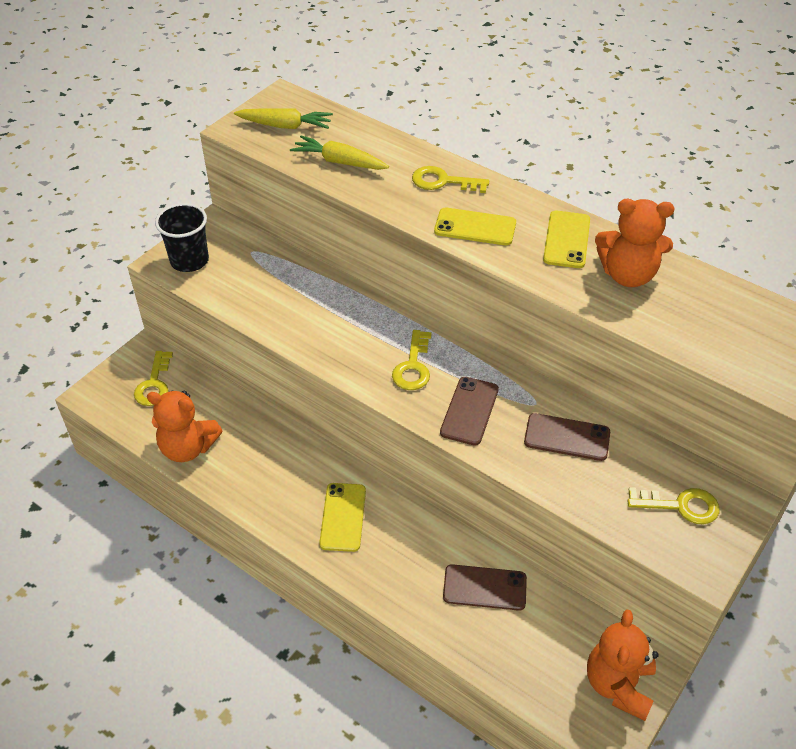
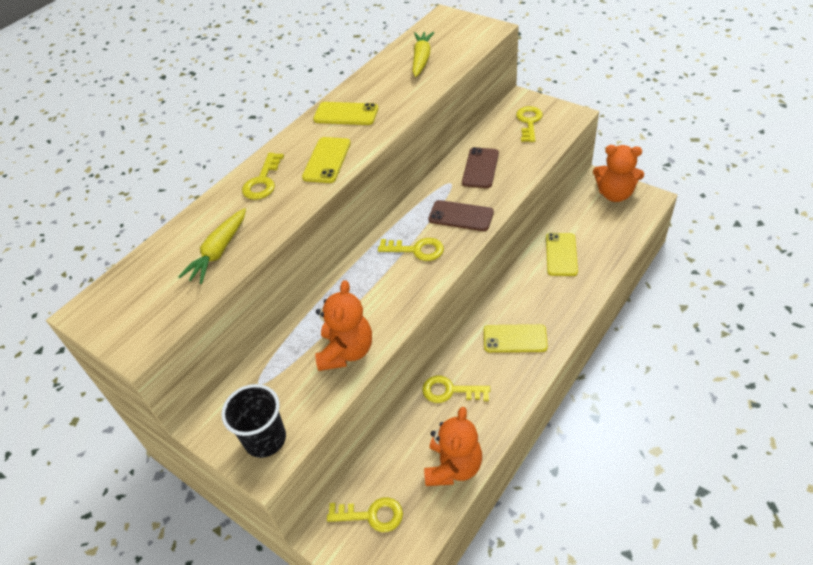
camera: 85 degrees left, 0 degrees up
yellow carrot [234,108,333,129] -> yellow carrot moved to [412,32,435,77]
brown phone [443,564,527,611] -> yellow phone [546,233,578,276]
orange teddy bear [595,199,674,287] -> orange teddy bear moved to [315,280,372,371]
none -> yellow key [422,376,490,403]

